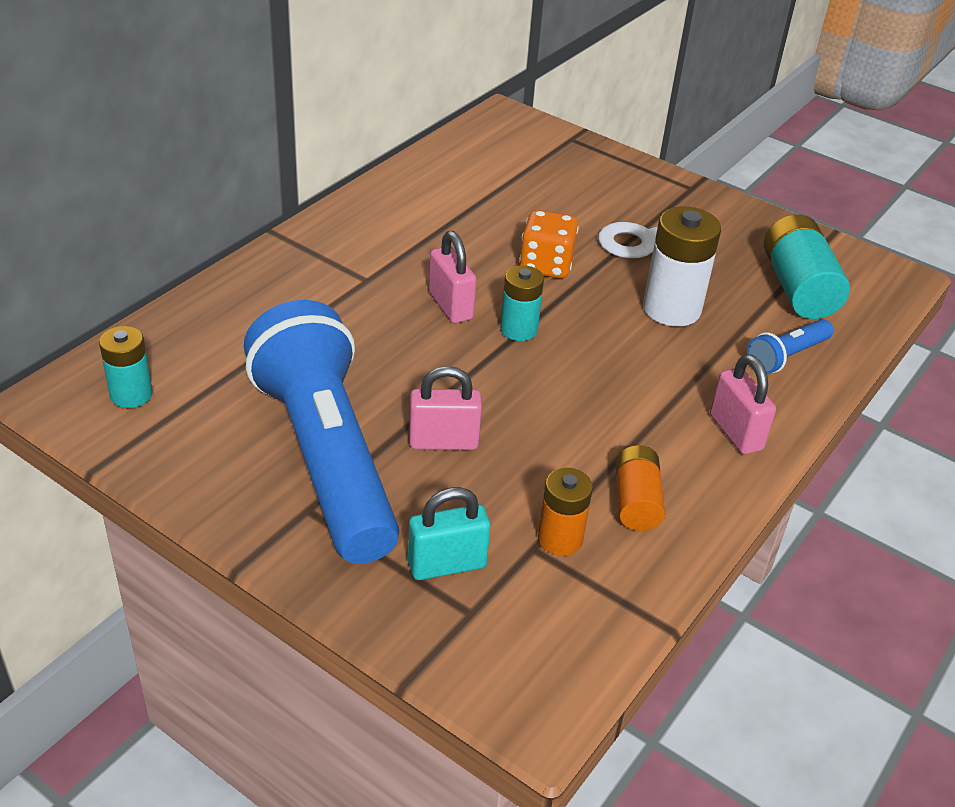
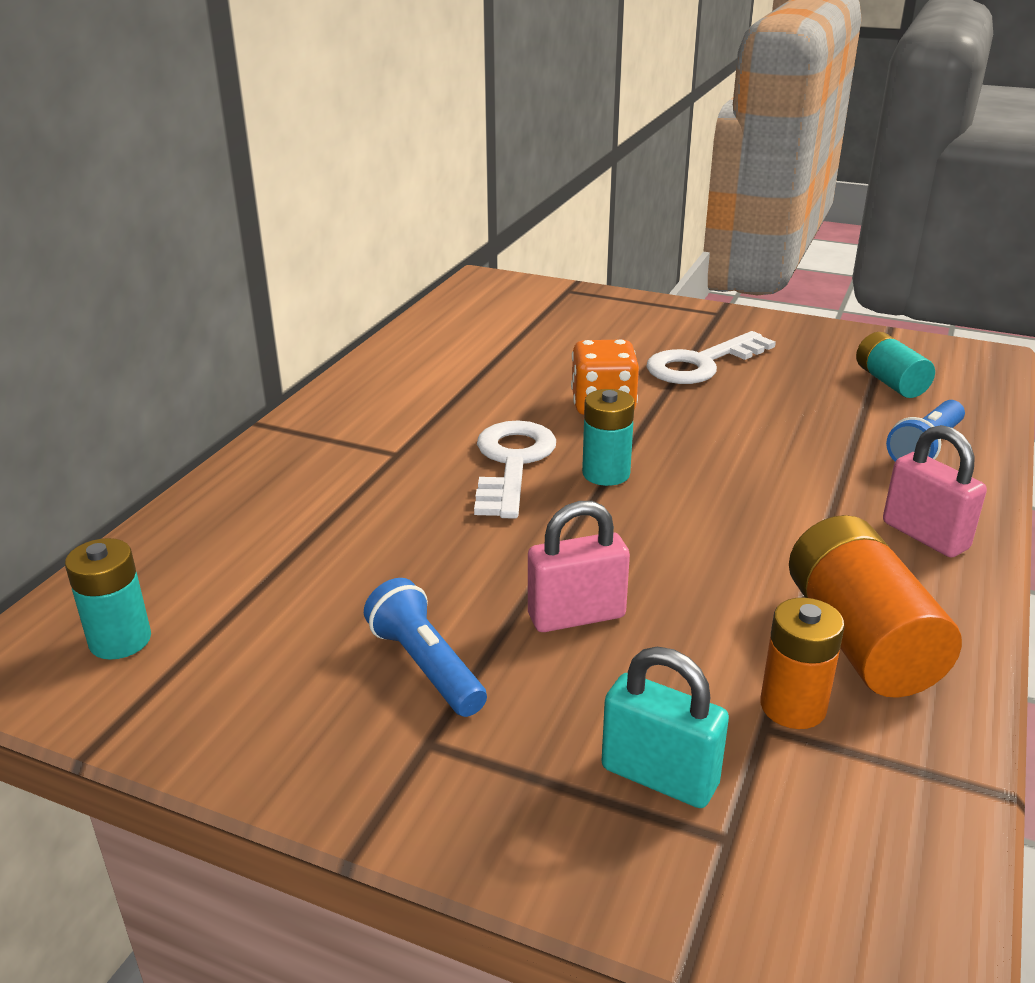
camera: 10 degrees left, 10 degrees down
blue flashlight [244,300,399,564] -> blue flashlight [364,578,487,717], size x0.41
turquoise padlock [408,487,491,580] -> turquoise padlock turned 60 degrees clockwise [601,647,729,808]
pink padlock [429,231,477,323] -> white key [474,420,556,519]
orange battery [615,445,665,531] -> orange battery [789,515,962,698], size x1.61
white battery [643,206,721,327] -> none
turquoise battery [764,214,850,319] -> turquoise battery [856,332,935,398], size x0.62

